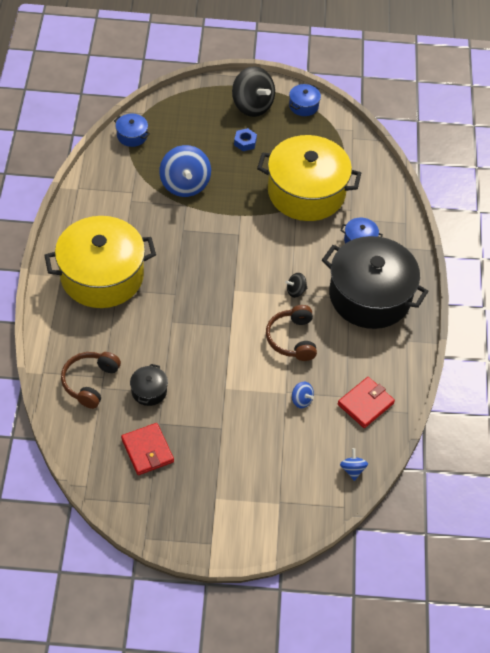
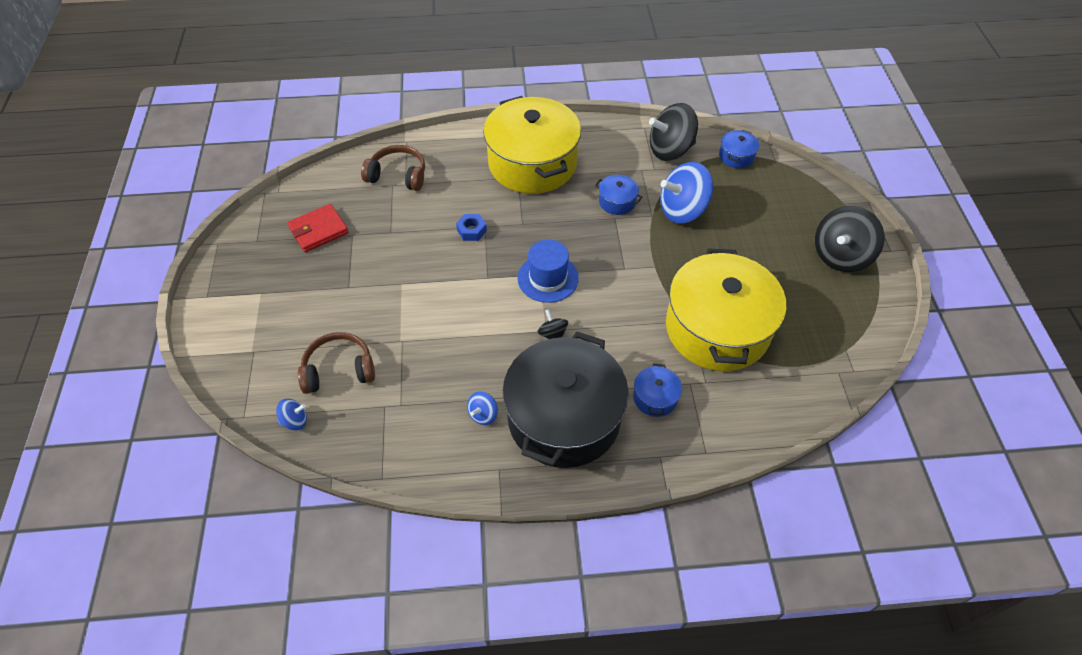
camera: 85 degrees right, 0 degrees up
black pot [130,364,168,406] -> none
blue nut [234,128,257,151] -> blue nut moved to [456,214,487,241]
brown headphones [266,305,317,361] -> brown headphones moved to [298,332,375,394]
blue pot [289,84,321,116] -> blue pot moved to [595,175,642,215]
blue spinning top [292,381,314,408] -> blue spinning top moved to [467,391,498,425]
red wallet [338,377,395,428] -> none
none -> blue hat [517,239,579,303]
none -> black spinning top [649,103,698,161]

